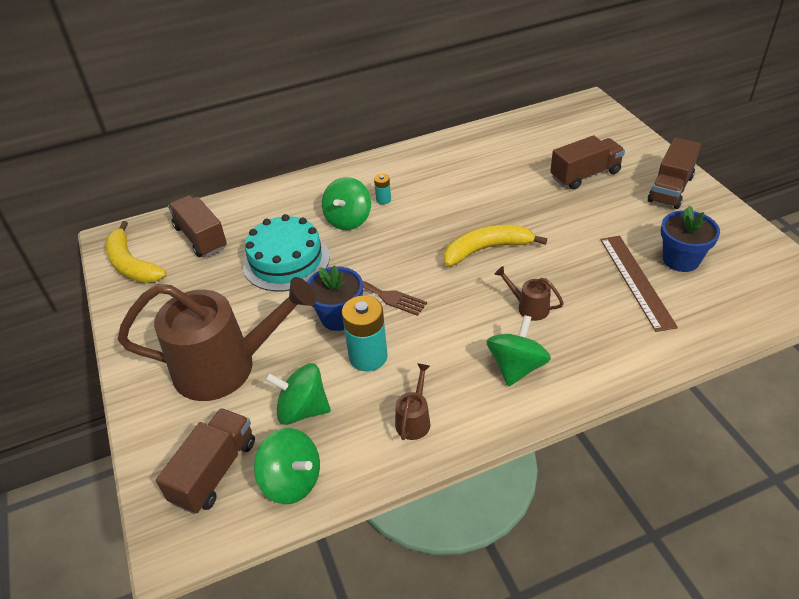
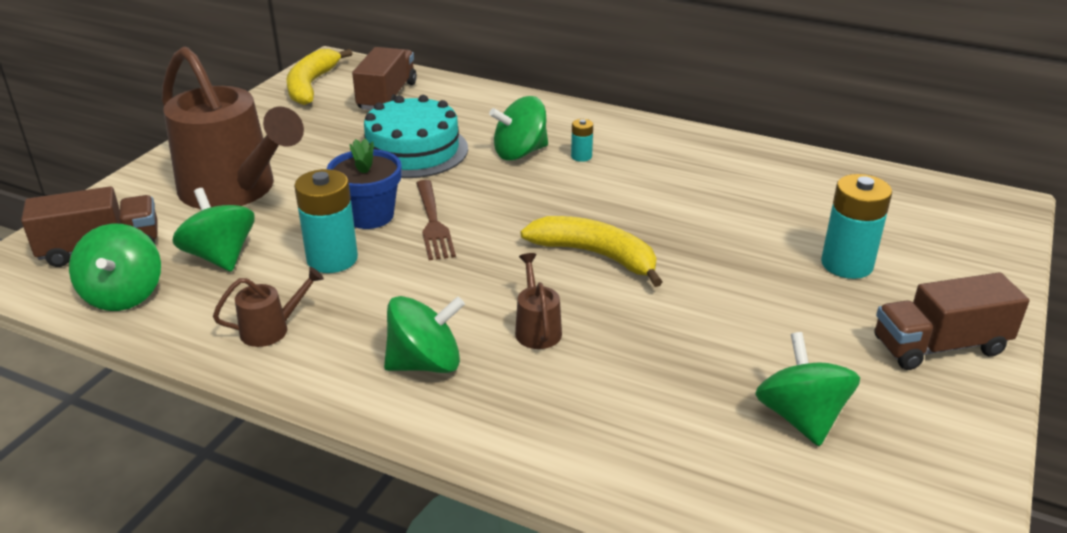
camera: 45 degrees right, 10 degrees down
brown truck [550,135,625,190] -> turquoise battery [821,174,892,279]
brown ruler [600,236,678,332] -> none
blue flower pot [661,206,720,272] -> green spinning top [755,332,860,446]

